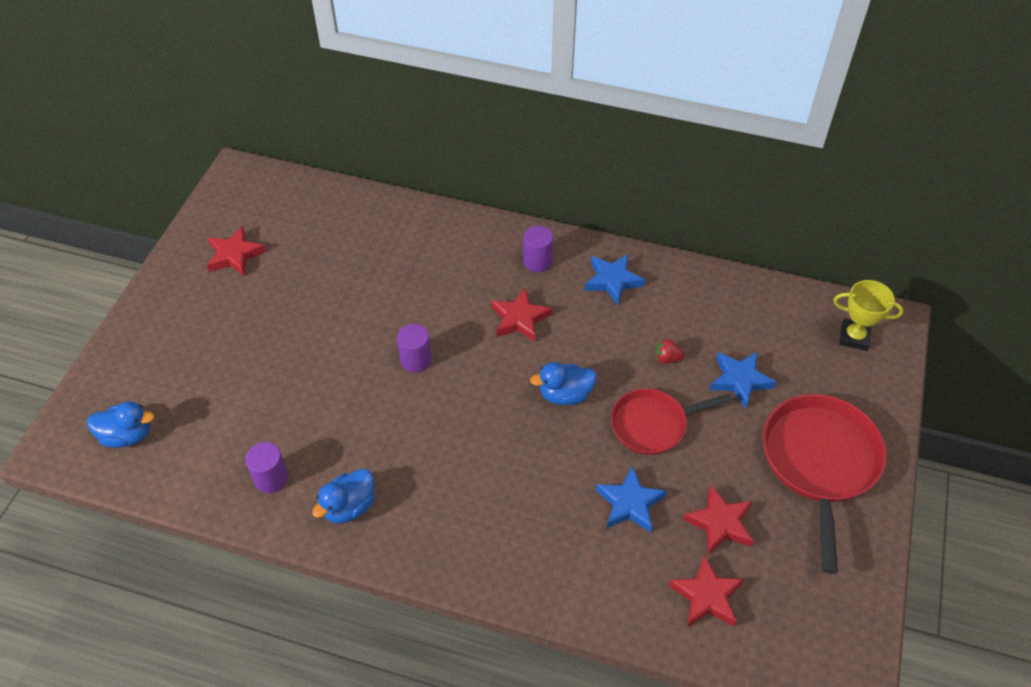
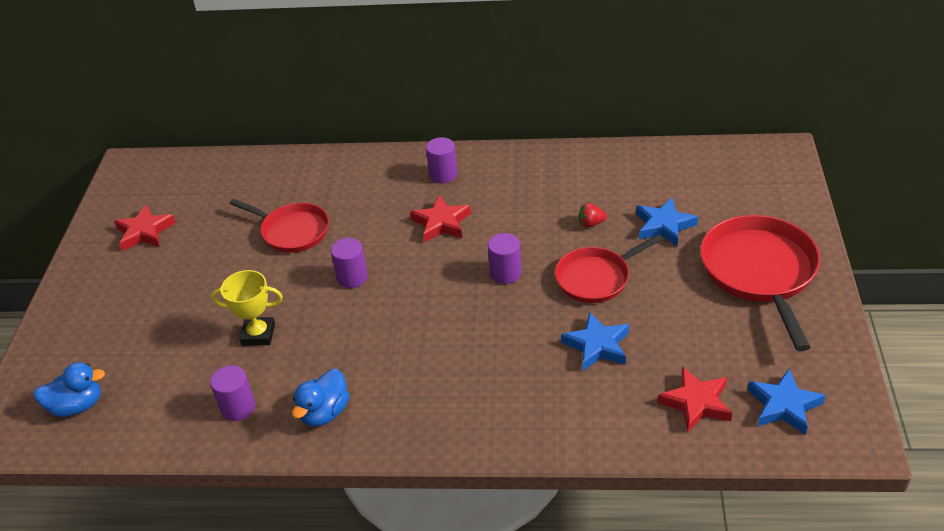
camera: 10 degrees left, 10 degrees down
blue duck [530,362,597,405] -> purple cylinder [488,233,521,284]
blue star [584,254,645,305] -> blue star moved to [748,369,826,435]
red star [683,485,754,554] -> none
yellow trophy [834,280,904,351] -> yellow trophy moved to [211,270,283,346]
none -> red pan [230,199,329,253]

